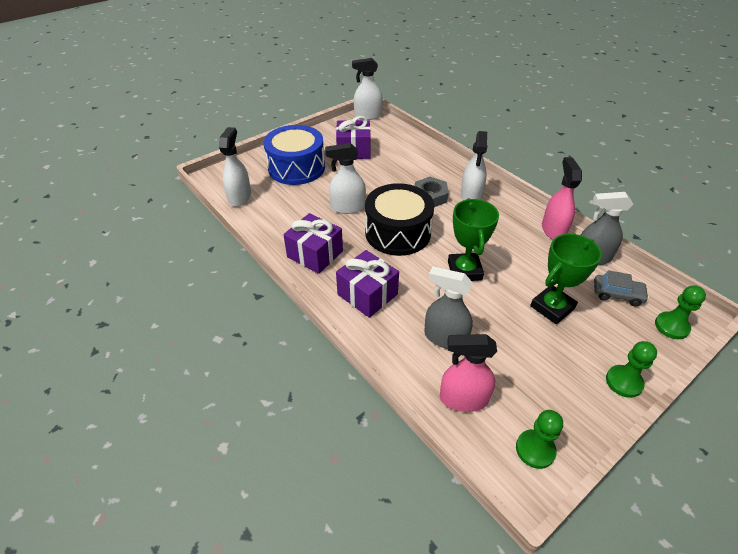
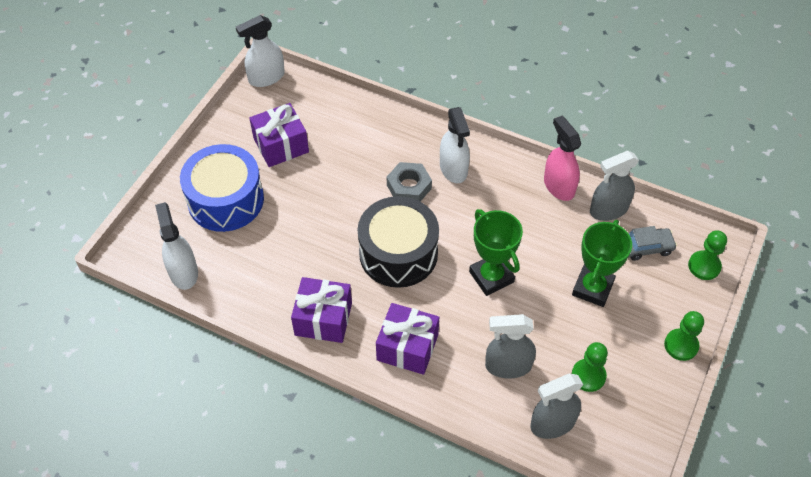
camera: 25 degrees left, 10 degrees up
white spray bottle [325,143,366,214] -> none
pink spray bottle [440,334,497,412] -> grey spray bottle [530,374,583,439]
green pawn [516,410,563,469] -> green pawn moved to [572,342,608,392]

